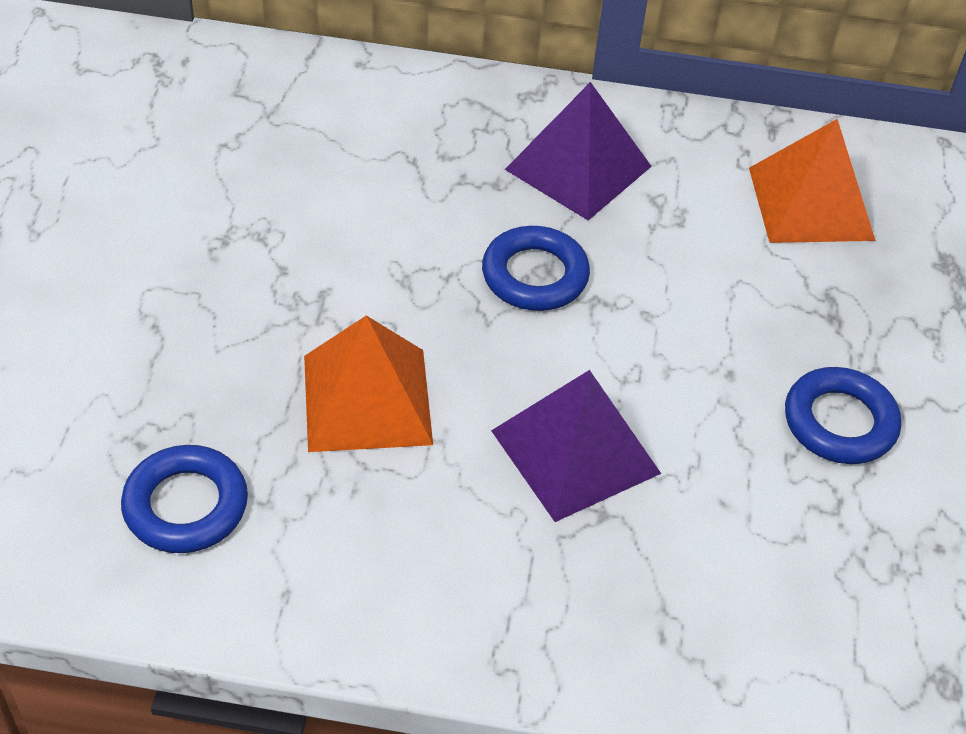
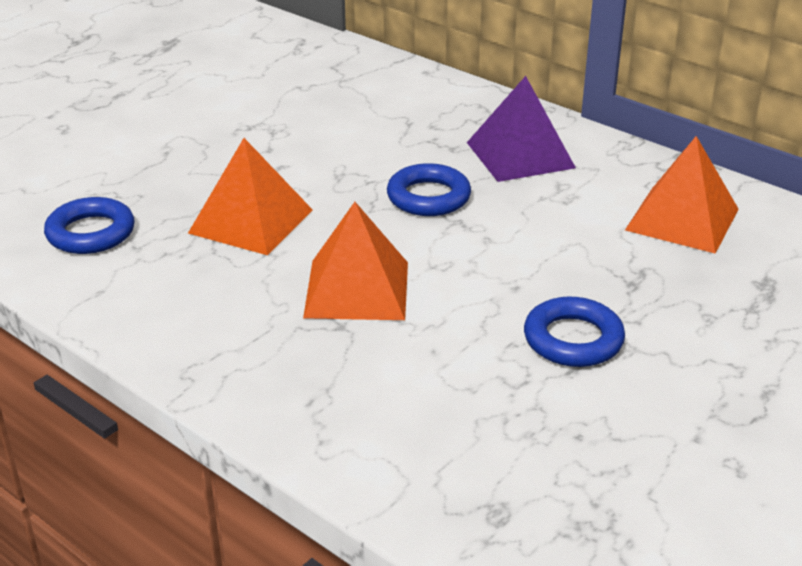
camera: 35 degrees right, 15 degrees down
purple pyramid [491,370,661,522] -> orange pyramid [303,202,408,320]

